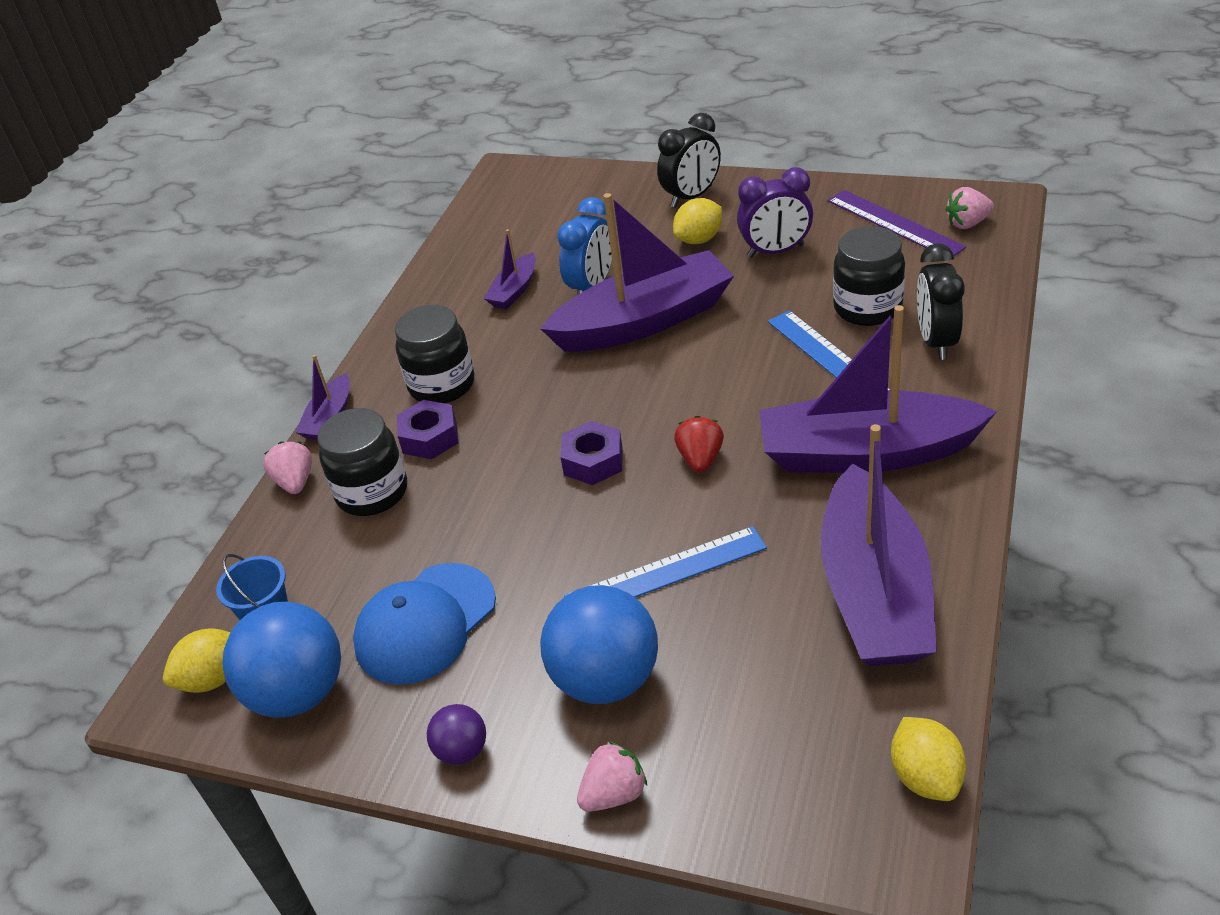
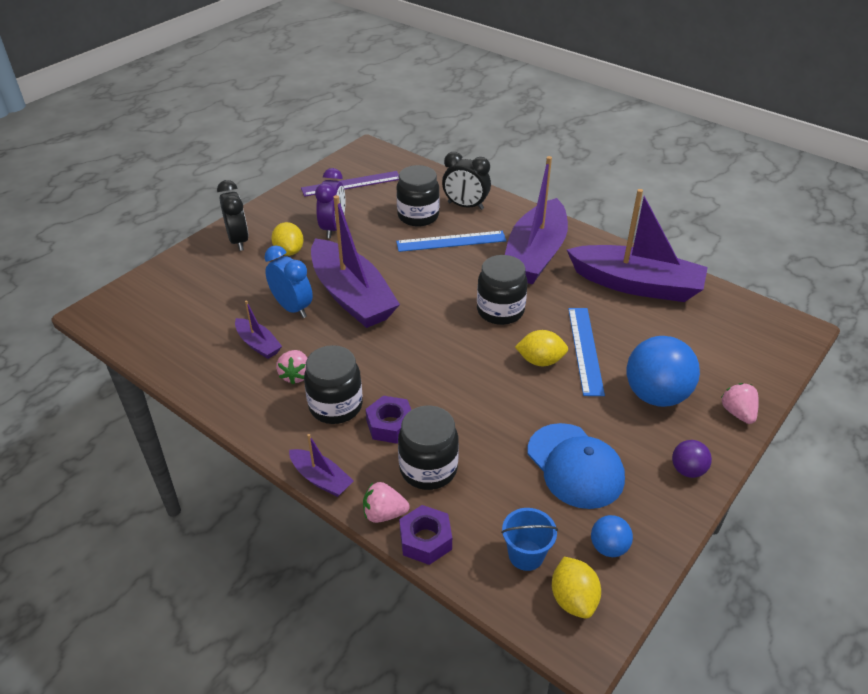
camera: 75 degrees left, 0 degrees up
blue ball [223,602,341,718] -> blue ball [591,515,633,557], size x0.49
purple boat [541,193,734,352] -> purple boat turned 150 degrees clockwise [311,195,400,328]
purple nut [560,421,623,485] -> purple nut moved to [399,505,452,565]
red strawberry [674,416,724,473] -> black jar [477,255,527,325]
yellow lemon [891,717,966,801] -> yellow lemon moved to [515,330,568,366]
pink strawberry [945,187,994,229] -> pink strawberry moved to [276,350,307,385]

